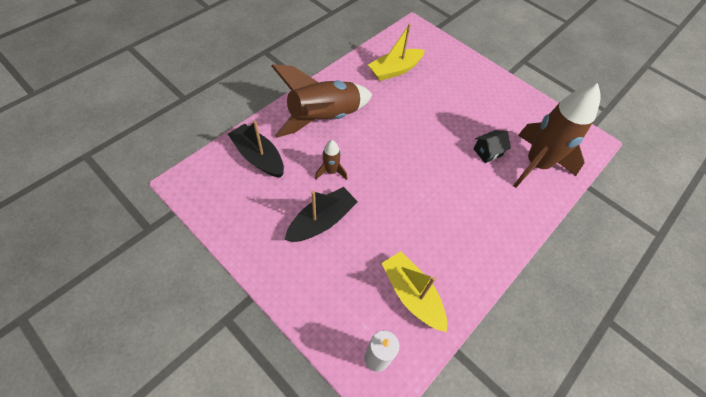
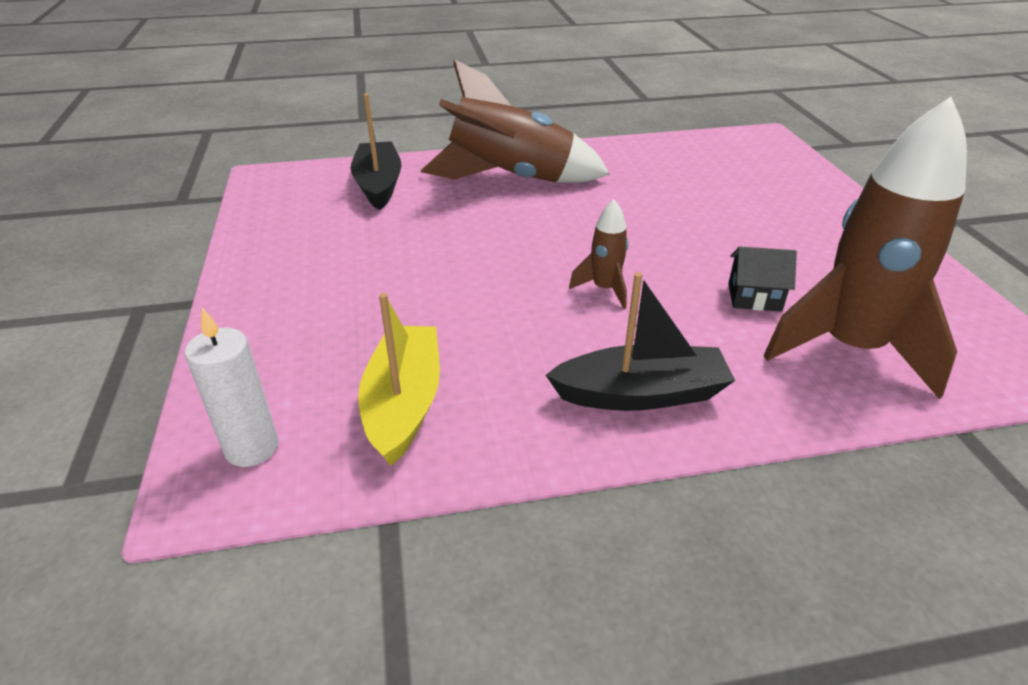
camera: 40 degrees right, 20 degrees down
black boat [285,187,358,242] -> black boat moved to [546,272,735,411]
brown rocket [315,140,347,180] -> brown rocket moved to [569,199,628,309]
yellow boat [368,24,425,81] -> none

